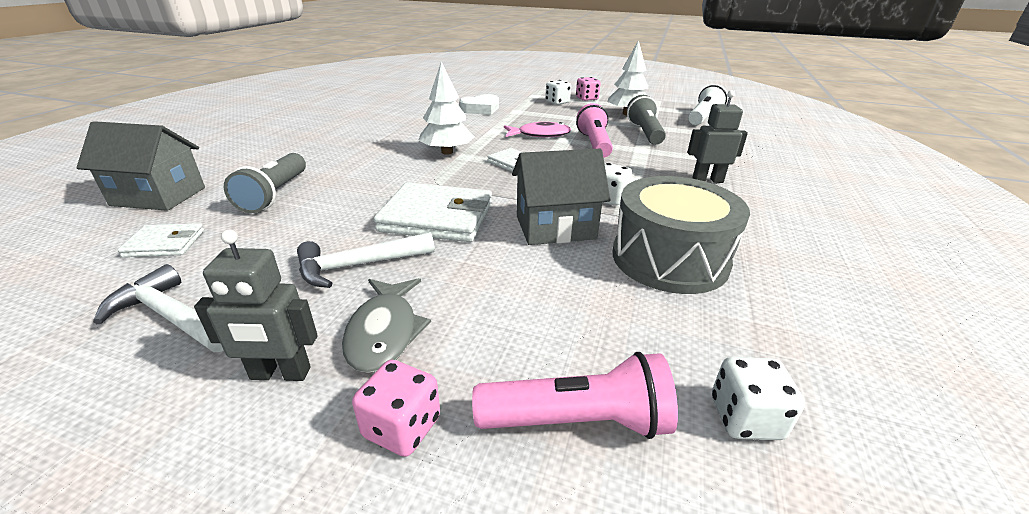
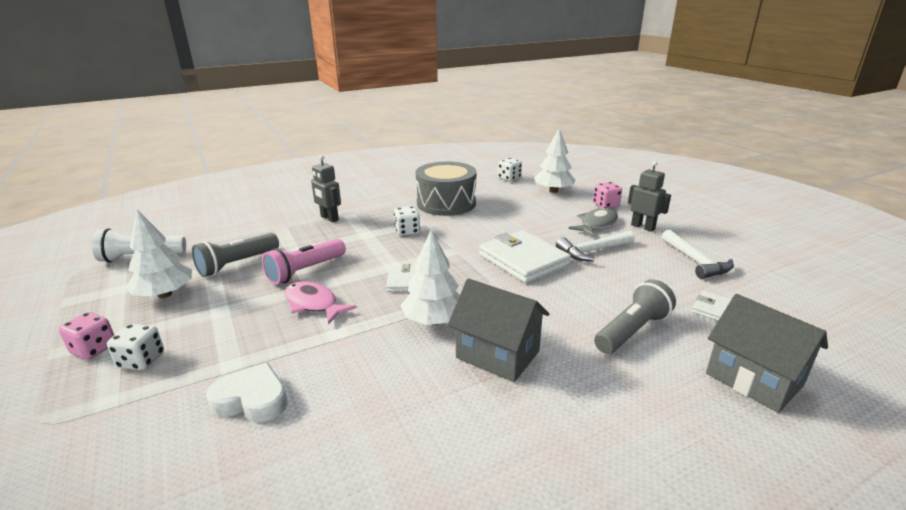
camera: 135 degrees left, 5 degrees down
white hammer [297,232,435,288] -> white hammer turned 135 degrees clockwise [556,231,635,261]
pink flashlight [472,352,678,439] -> white tree [534,128,575,193]
grey house [512,149,611,245] -> grey house moved to [448,279,549,382]

